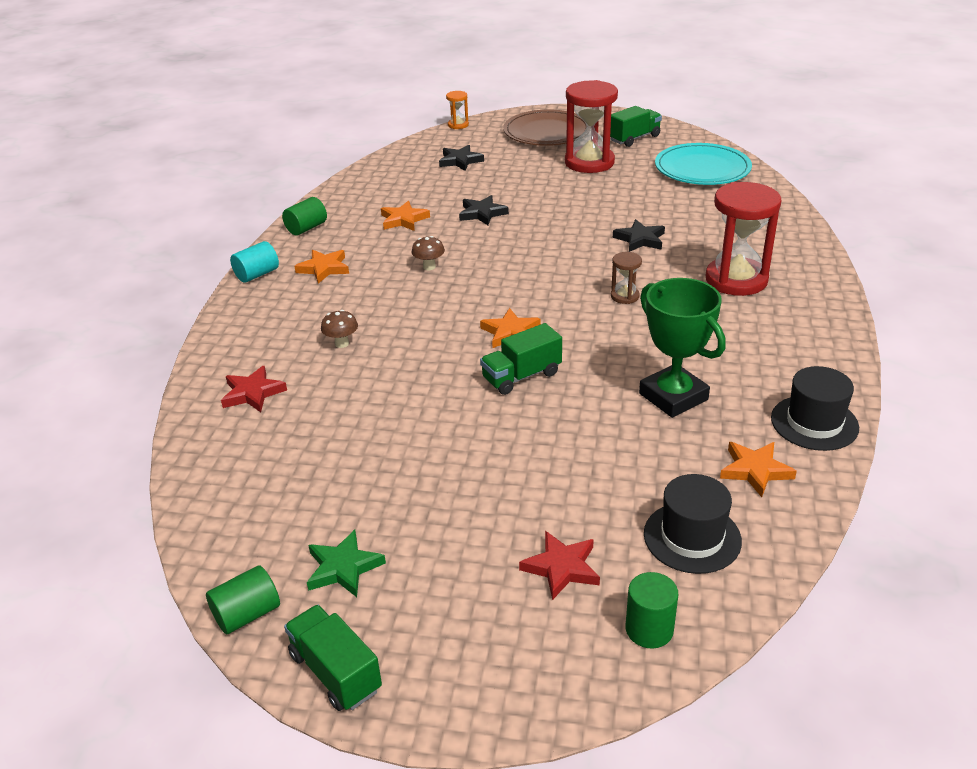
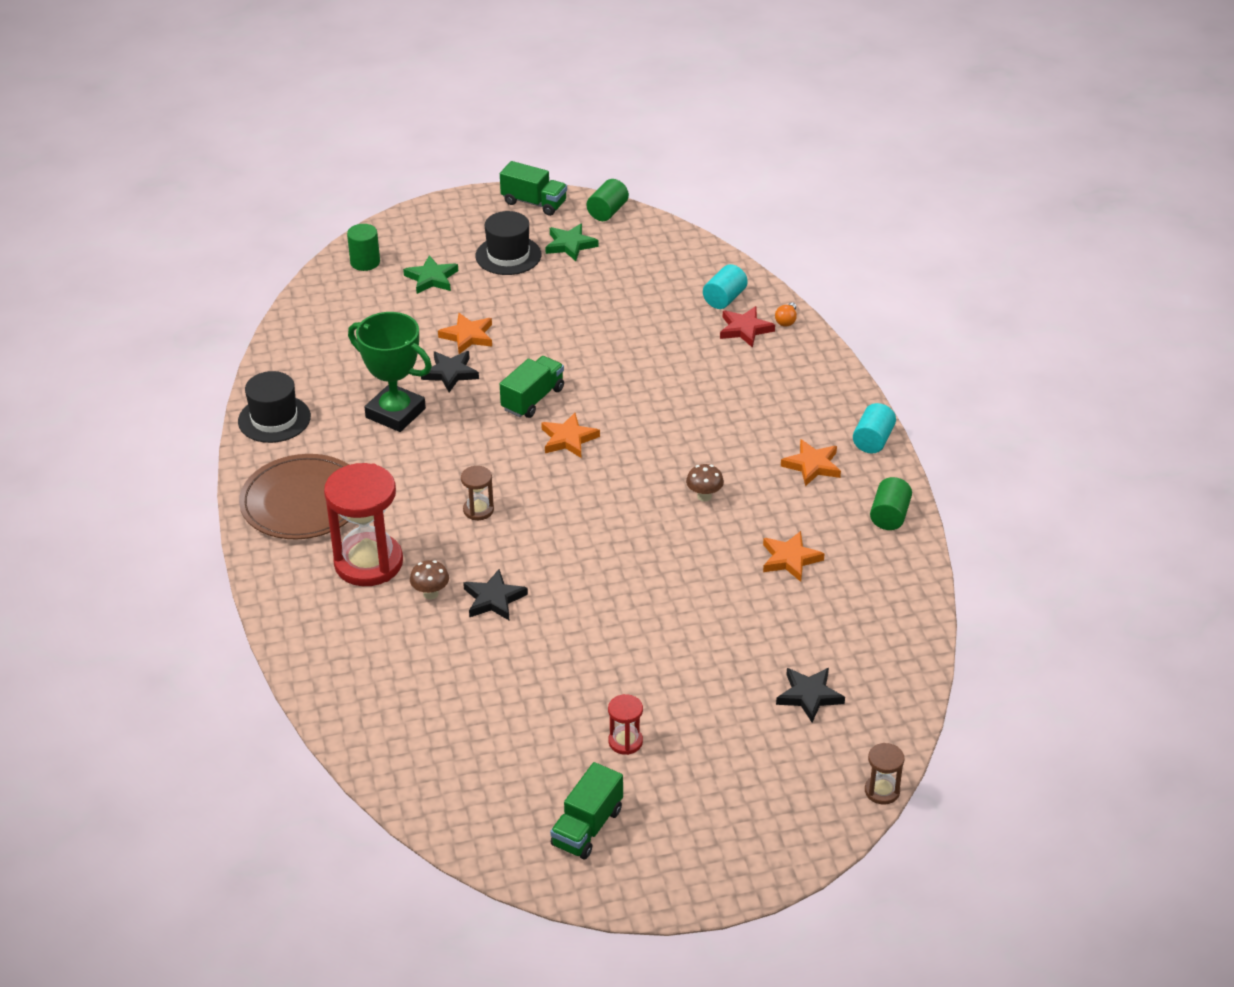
camera: 155 degrees right, 5 degrees up
brown mushroom [321,310,358,348] -> brown mushroom moved to [410,560,449,599]
orange hourglass [446,91,469,129] -> brown hourglass [865,743,904,805]
black star [459,195,509,225] -> black star moved to [421,351,479,392]
brown plate [503,109,587,146] -> brown plate moved to [239,454,349,539]
red star [519,531,600,600] -> green star [403,255,458,294]
red hourglass [565,80,618,173] -> red hourglass [608,694,643,755], size x0.46
black hat [644,474,742,574] -> black hat moved to [476,211,541,275]
turquoise plate [655,143,752,185] -> none
orange star [720,442,797,497] -> orange star moved to [438,313,492,354]
none -> turquoise cylinder [703,264,748,309]
none -> orange light bulb [775,302,797,327]

